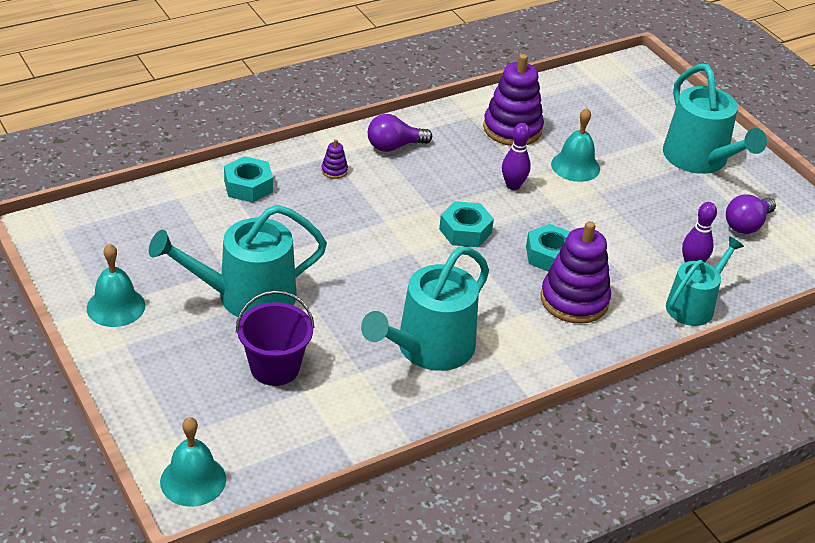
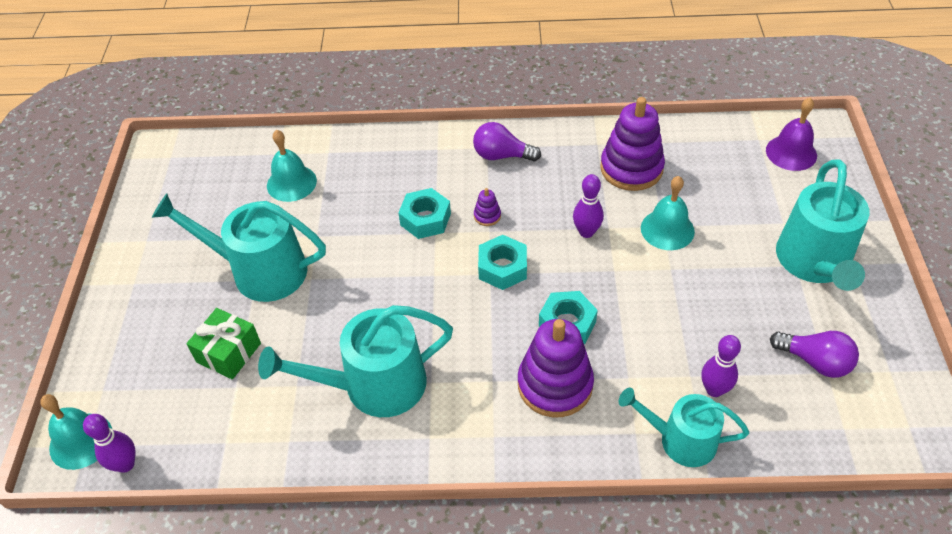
camera: 35 degrees right, 10 degrees up
turquoise bell [87,244,145,327] -> turquoise bell moved to [267,130,317,202]
turquoise nut [224,156,273,203] -> turquoise nut moved to [398,188,451,239]
purple bucket [236,290,315,386] -> green gift [186,308,261,380]
purple stacking toy [321,139,348,179] -> purple stacking toy moved to [474,188,501,226]
turquoise watering can [666,236,744,326] -> turquoise watering can turned 150 degrees counterclockwise [619,388,749,467]
purple light bulb [726,194,776,234] -> purple light bulb turned 135 degrees counterclockwise [770,331,859,378]
none -> purple bowling pin [83,414,136,473]
none -> purple bell [766,98,817,171]

